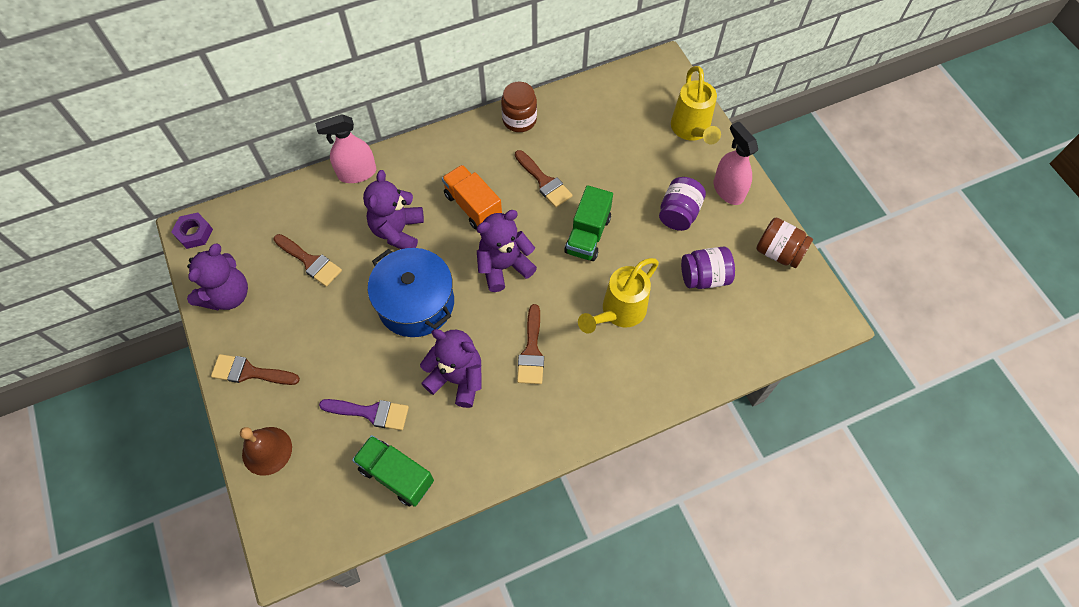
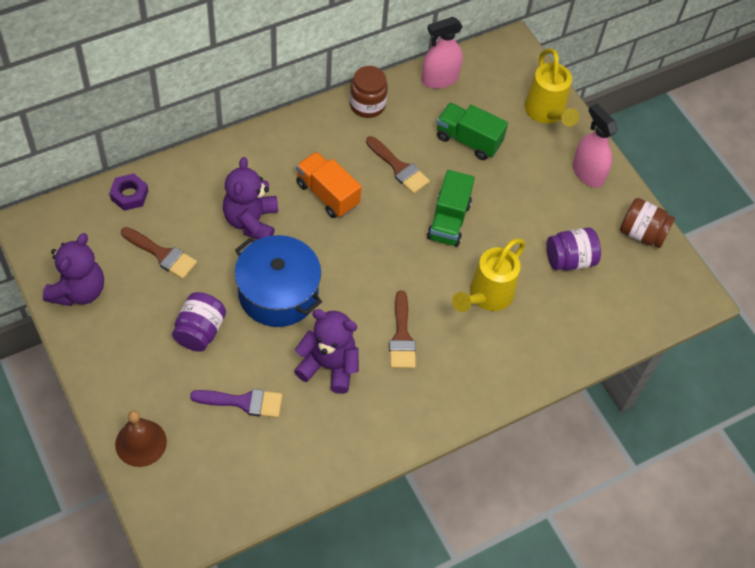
camera: 10 degrees left, 5 degrees down
purple nut [171,212,213,249] -> purple nut moved to [109,173,148,211]
brown brush [211,354,300,385] -> none
pink spray bottle [315,114,376,183] -> pink spray bottle moved to [422,17,463,89]
green truck [352,435,434,507] -> green truck moved to [437,103,508,160]
purple teddy bear [477,210,537,292] -> none
purple jar [659,177,706,231] -> purple jar moved to [172,292,226,352]

